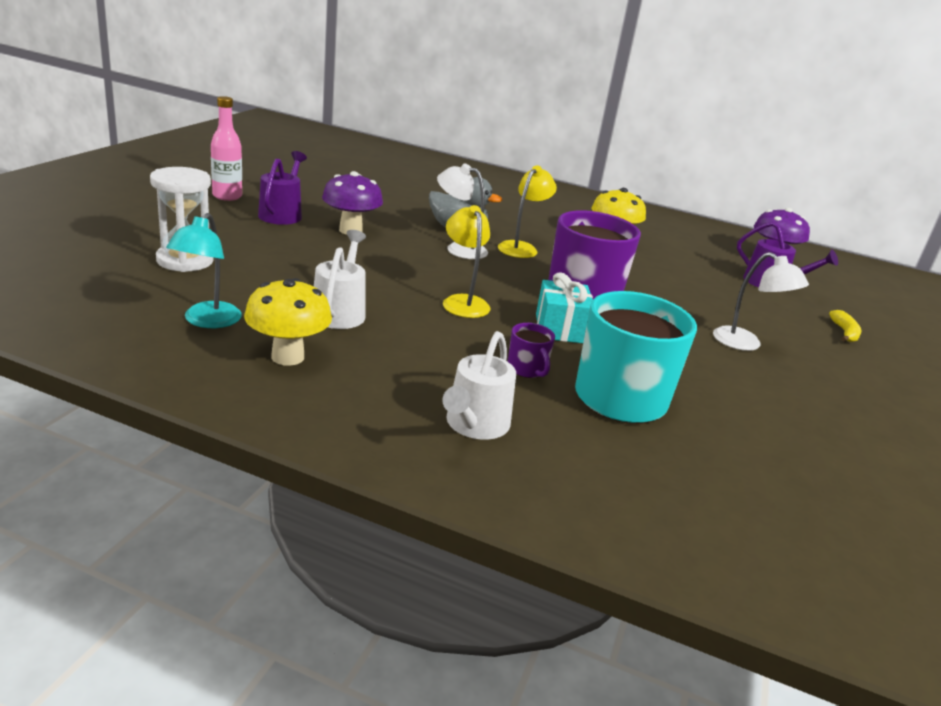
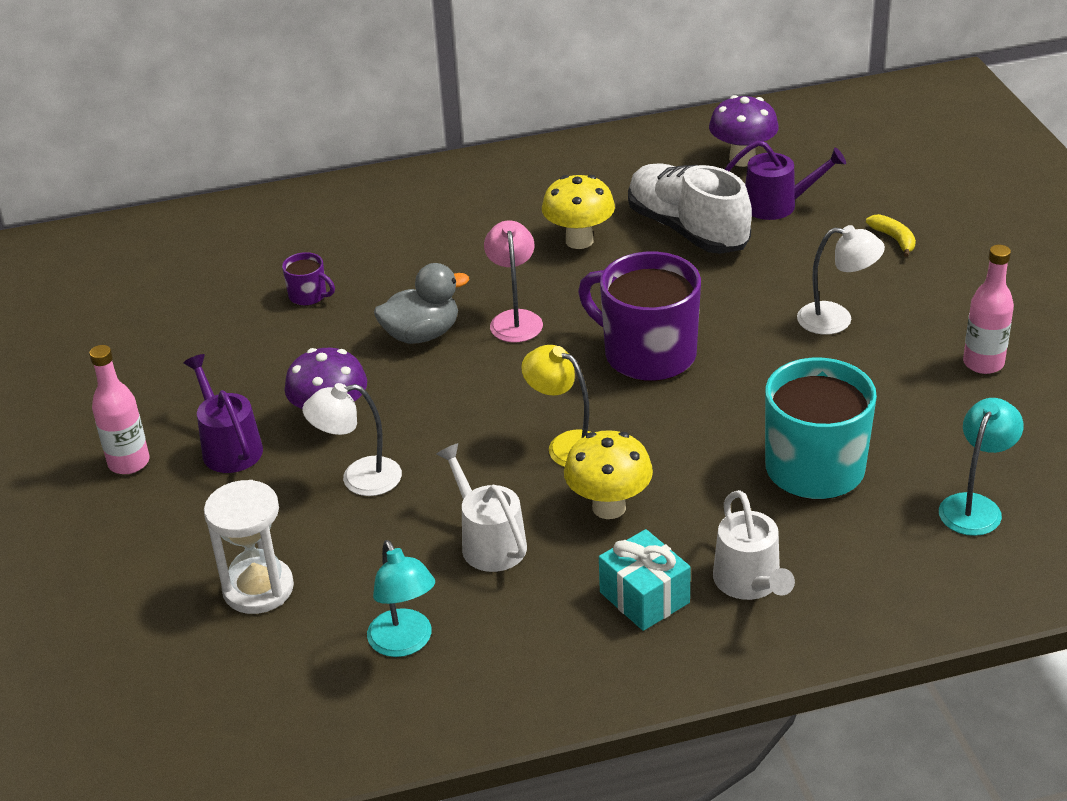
camera: 30 degrees left, 10 degrees up
yellow mushroom [244,278,332,366] -> yellow mushroom moved to [564,430,653,519]
white lamp [437,163,488,259] -> white lamp moved to [302,383,402,496]
yellow lamp [498,166,557,258] -> pink lamp [484,220,543,343]
purple mug [508,323,555,378] -> purple mug moved to [282,252,335,306]
turquoise gift [536,272,593,343] -> turquoise gift moved to [599,529,691,631]
none -> white shoe [628,163,752,254]
none -> turquoise lamp [939,398,1024,536]
none -> pink bottle [963,245,1014,374]

